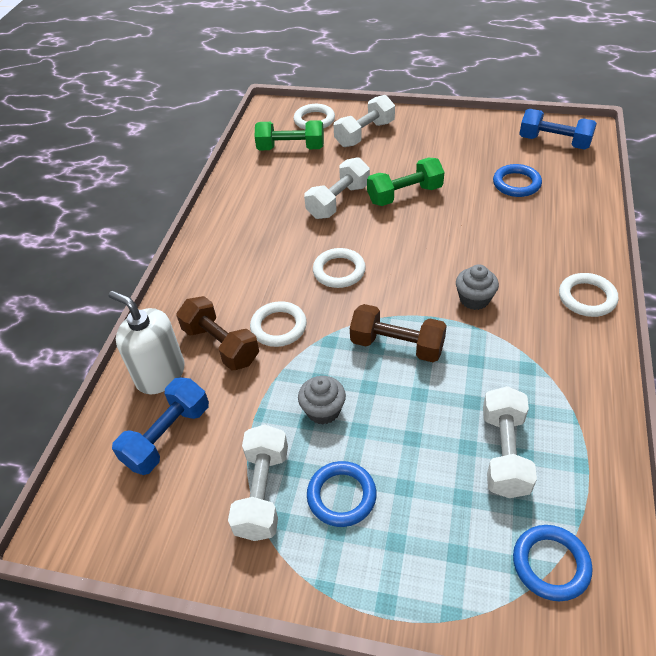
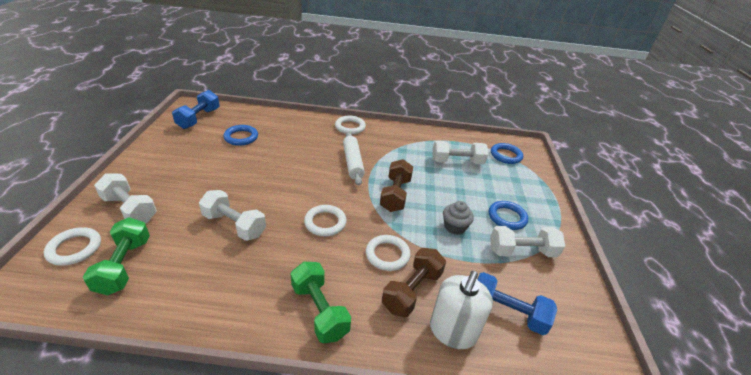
camera: 105 degrees left, 10 degrees down
green dumbbell [367,158,444,206] -> green dumbbell moved to [291,262,351,343]
grey cupcake [456,264,499,310] -> white rolling pin [343,132,365,186]

